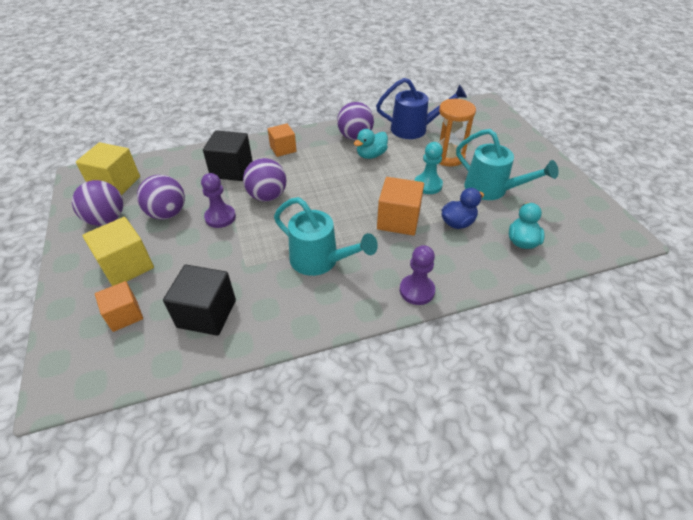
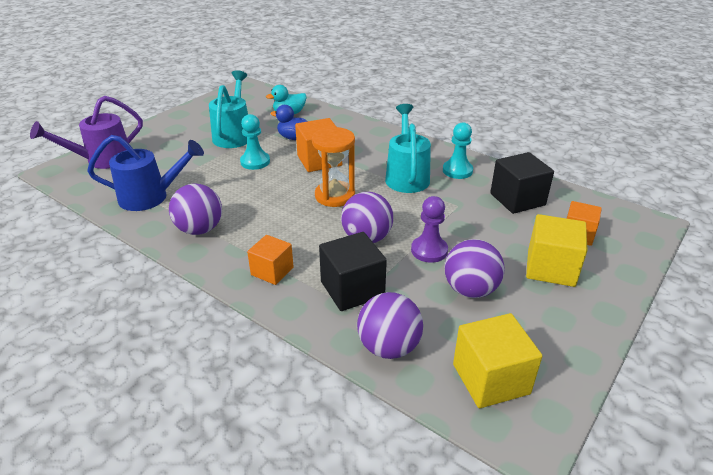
camera: 125 degrees left, 10 degrees down
purple ball [72,180,123,226] -> purple ball moved to [357,292,423,359]
turquoise duck [354,129,388,159] -> none
blue watering can [376,78,467,139] -> blue watering can turned 120 degrees clockwise [87,135,204,211]
purple pawn [400,245,435,305] -> none
orange hourglass [439,99,476,167] -> orange hourglass moved to [312,127,355,207]
none -> purple watering can [30,96,143,169]
none -> turquoise pawn [443,122,473,179]

